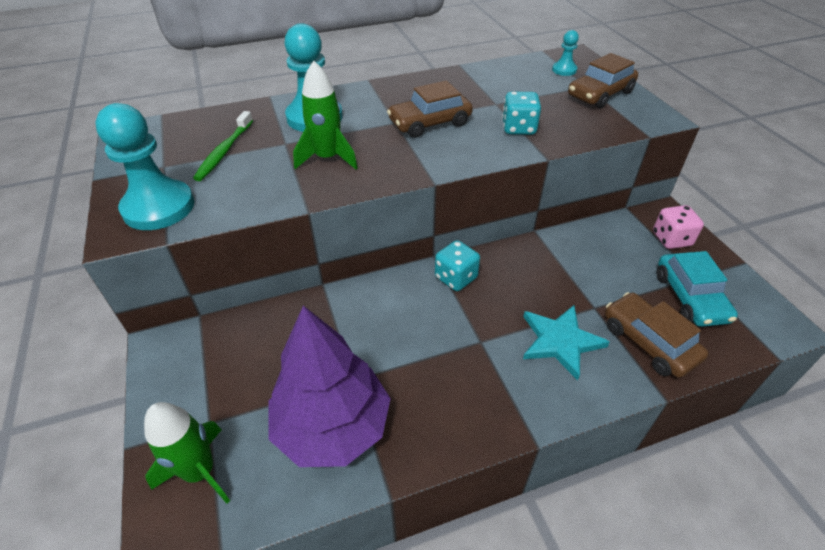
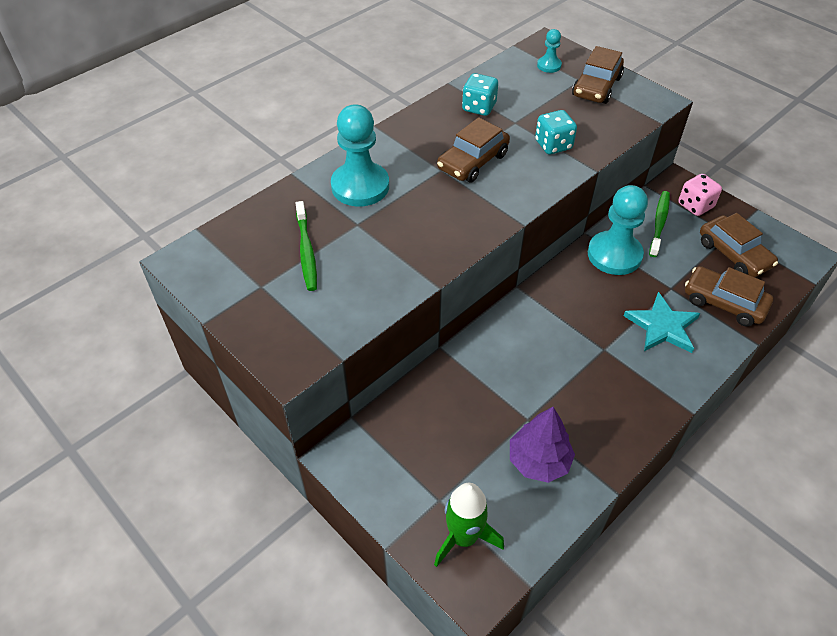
camera: 25 degrees left, 5 degrees up
turquoise pawn [95,103,194,230] -> turquoise pawn moved to [588,185,648,275]
purple tree [269,306,391,467] -> purple tree [510,407,575,483], size x0.63
green rocket [293,61,358,169] -> none
turquoise dice [435,240,480,291] -> turquoise dice moved to [462,73,498,116]
turquoise car [656,251,738,327] -> brown car [700,213,778,277]
none -> green toothbrush [649,191,670,257]

